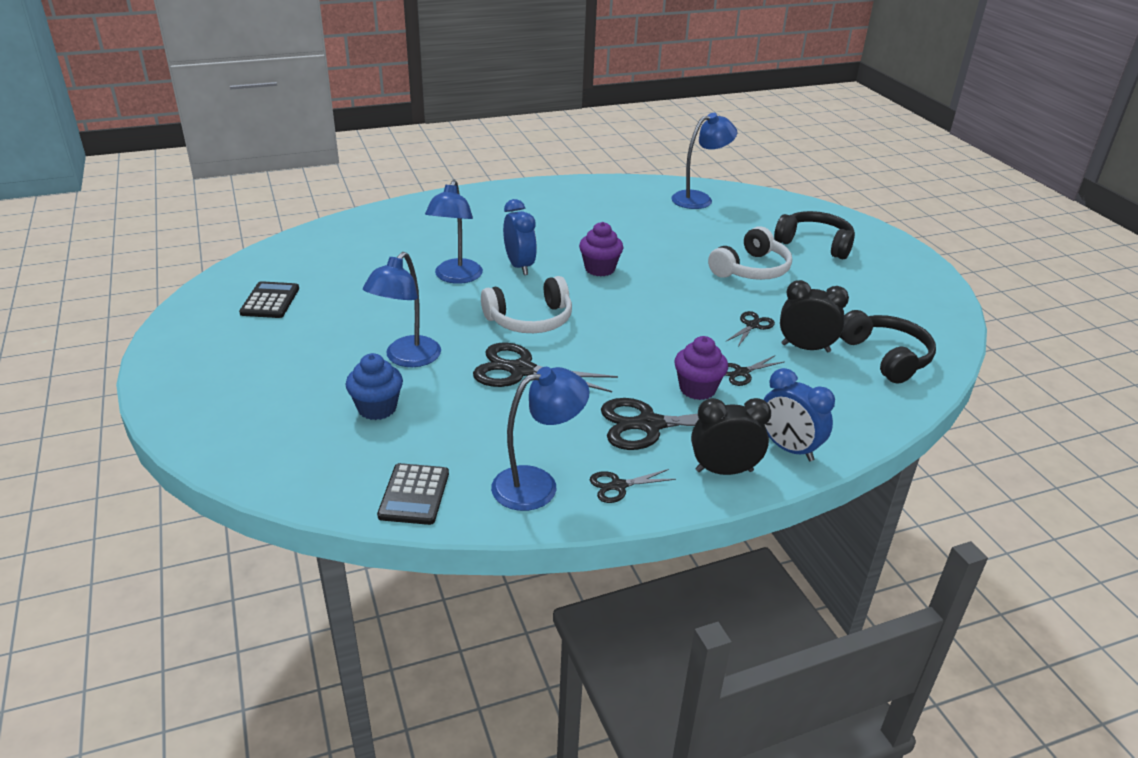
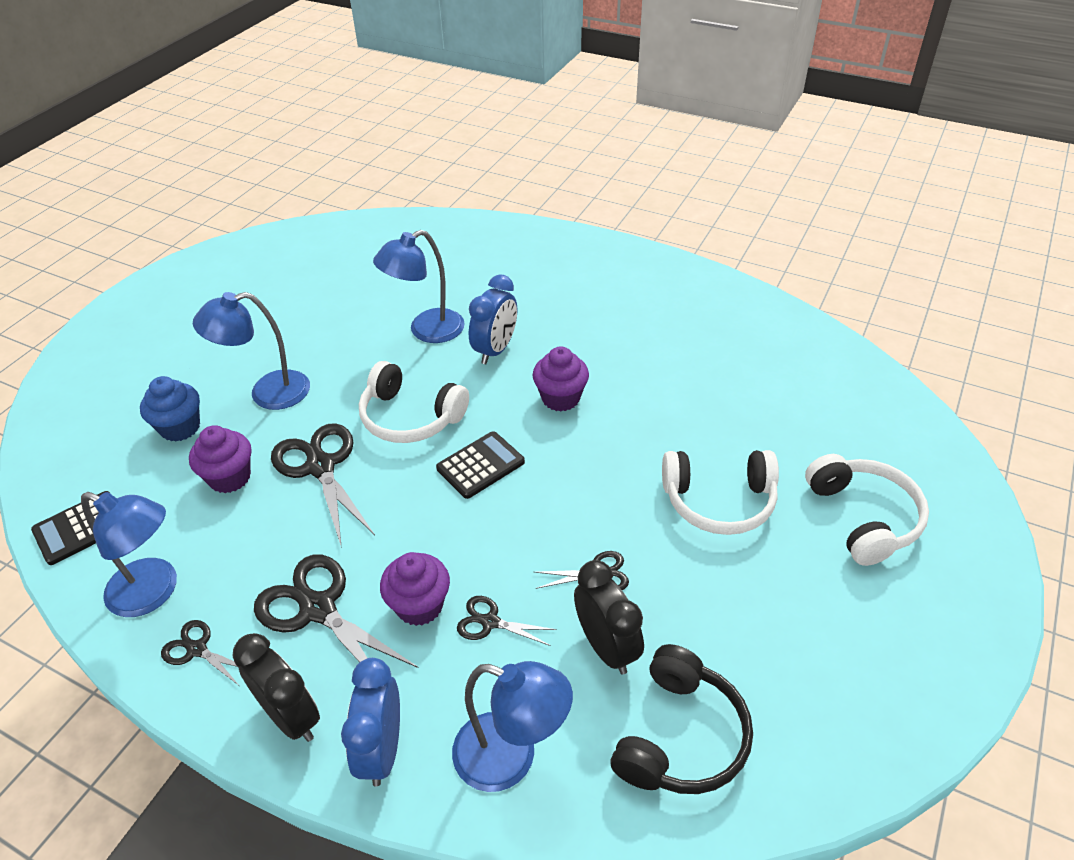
camera: 50 degrees right, 10 degrees up
black calculator [239,281,299,318] -> black calculator moved to [436,431,525,499]
blue lamp [671,113,737,209] -> blue lamp moved to [452,661,573,792]
black headphones [774,211,855,259] -> white headphones [805,454,929,566]
none -> purple cupcake [189,425,251,493]

